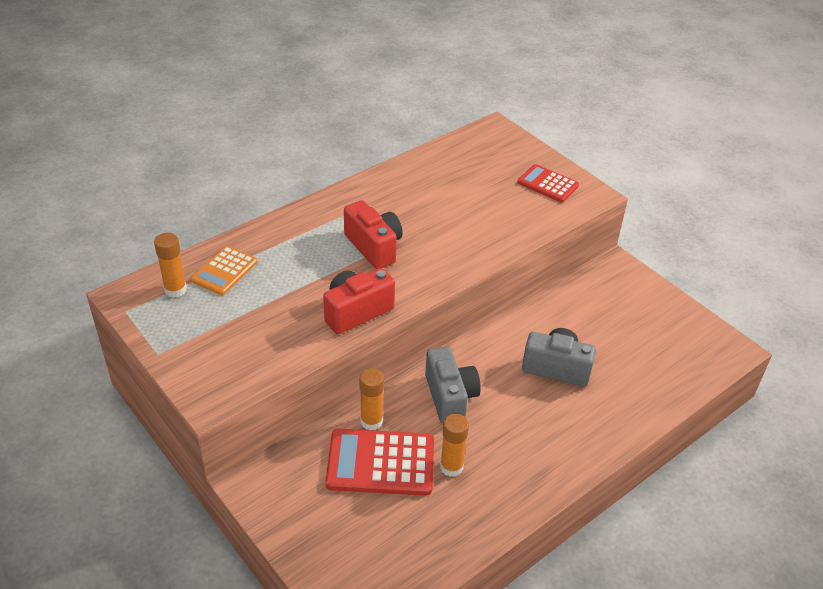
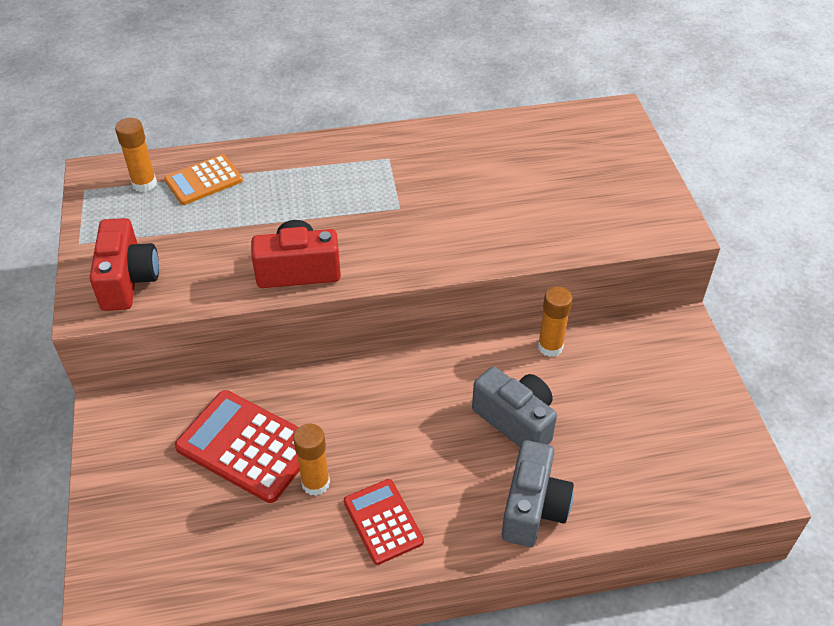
camera: 30 degrees right, 5 degrees up
red camera [344,200,403,269] -> red camera moved to [89,218,159,311]
orange glue stick [360,368,384,430] -> orange glue stick moved to [538,287,573,357]
grey camera [425,347,481,424] -> grey camera moved to [502,440,574,547]
red calculator [517,164,579,203] -> red calculator moved to [344,479,424,565]

